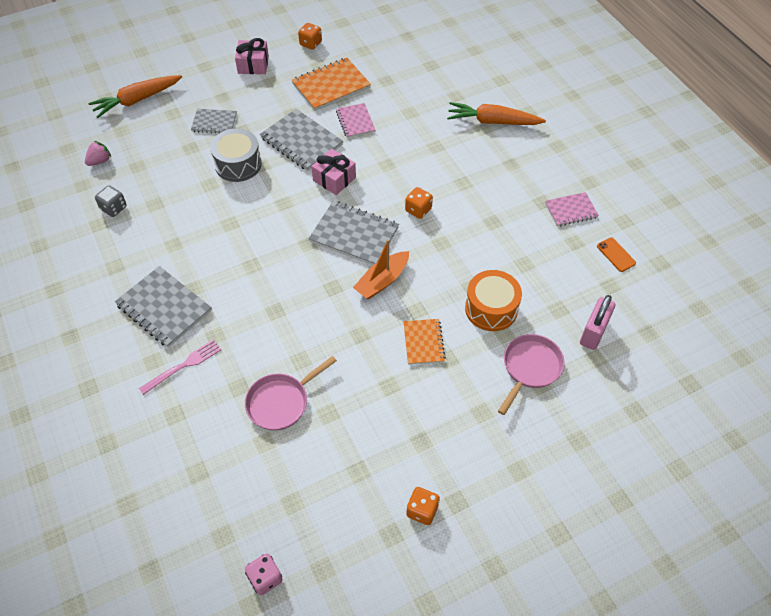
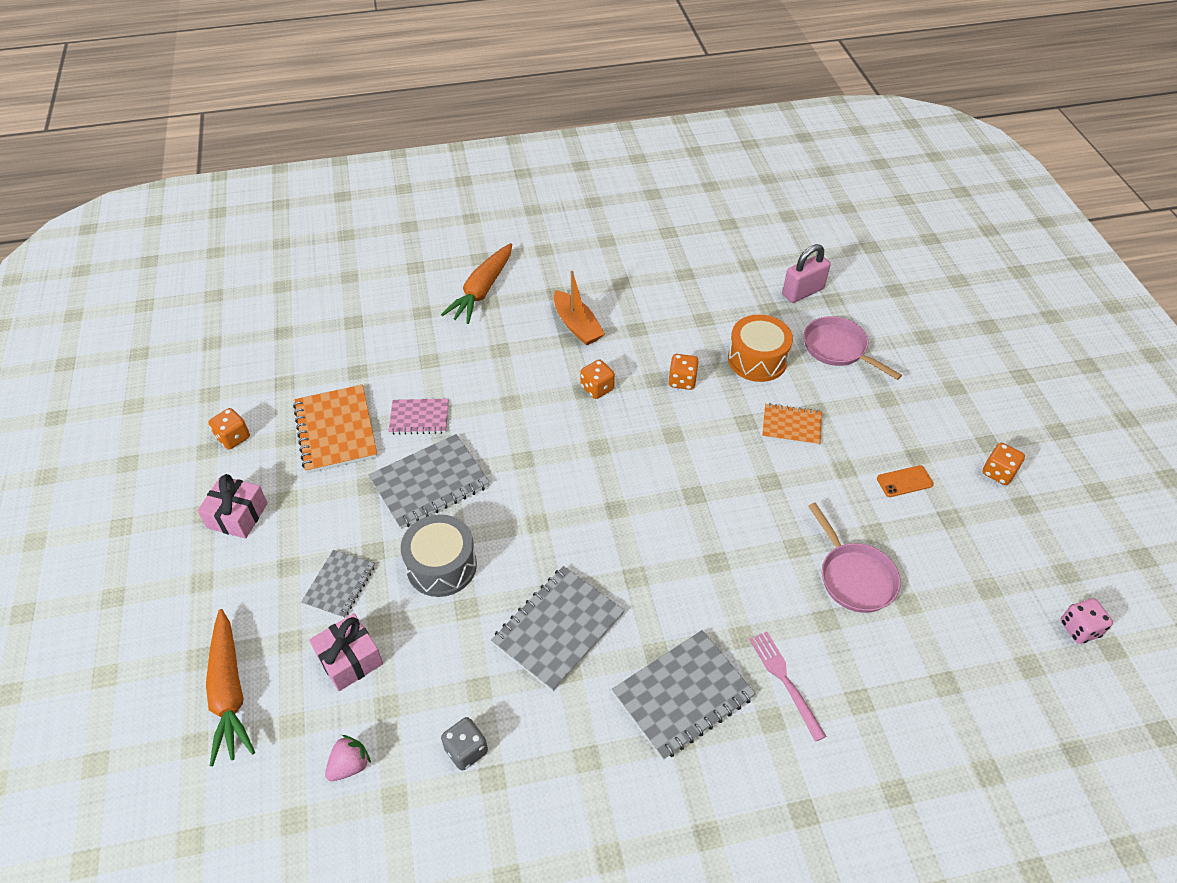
camera: 75 degrees left, 5 degrees down
pink strawberry [85,141,111,166] -> pink strawberry turned 75 degrees clockwise [325,735,371,781]
grey notebook [308,201,399,265] -> grey notebook moved to [491,566,625,691]
pink gift [311,149,356,195] -> pink gift moved to [309,613,383,691]
orange boat [353,239,409,299] -> orange boat moved to [554,271,605,345]
pink notebook [545,192,599,227] -> none
pink padlock [580,295,615,350] -> pink padlock turned 75 degrees counterclockwise [782,244,830,303]
orange phone [597,237,636,272] -> orange phone moved to [877,465,934,497]
none -> orange dice [668,354,699,390]

